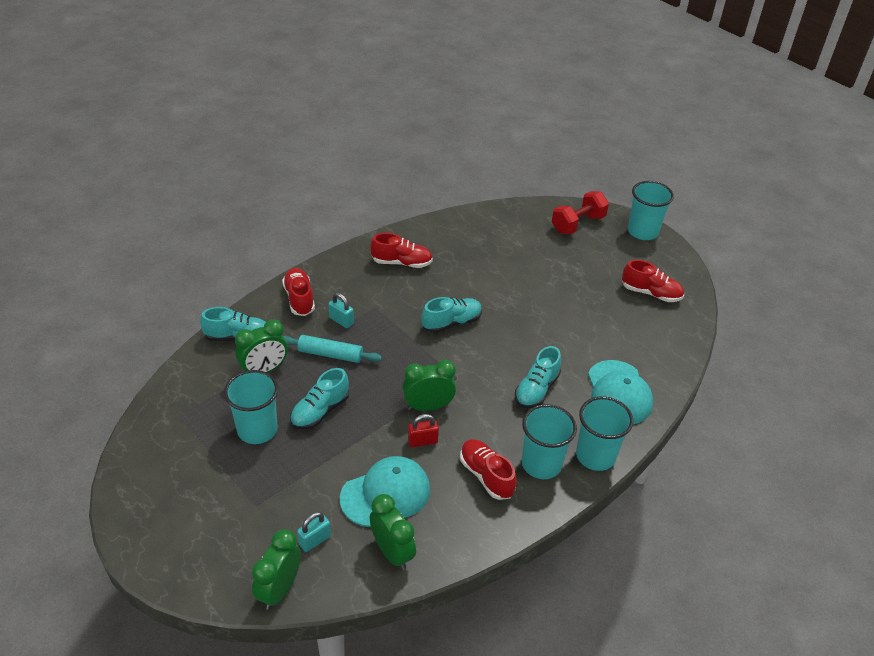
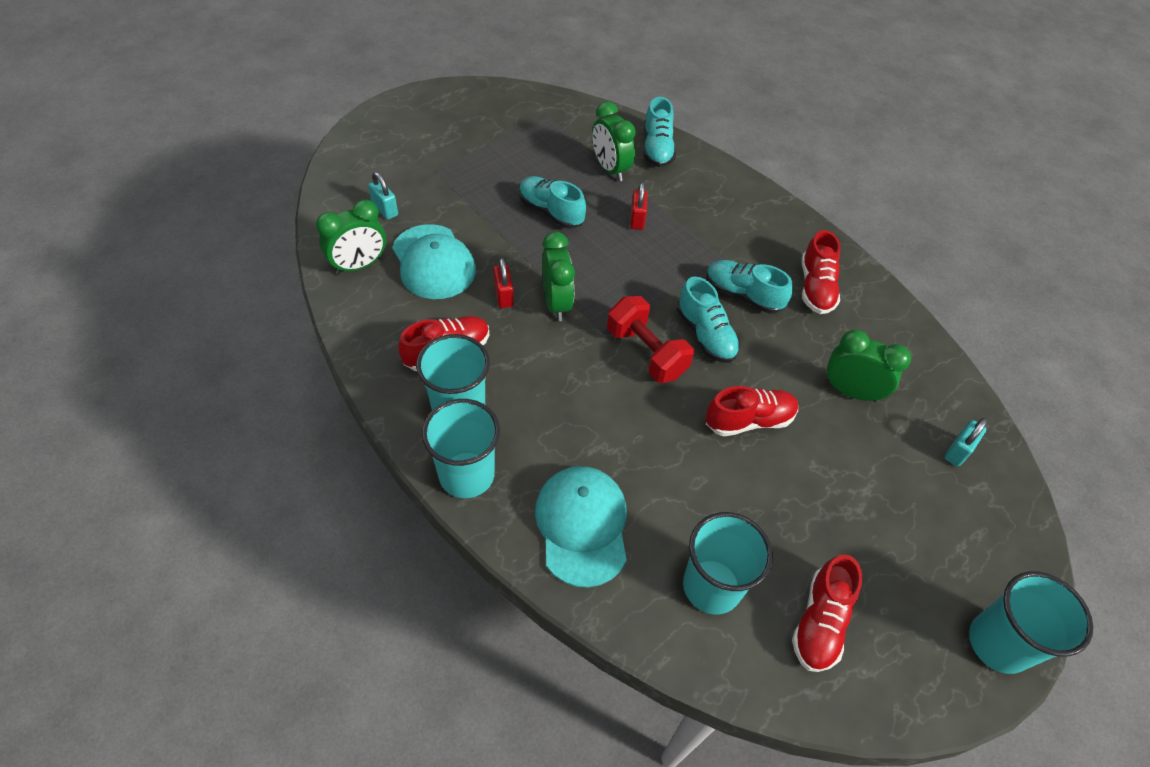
camera: 90 degrees right, 10 degrees up
turquoise cup [224,370,278,444] -> turquoise cup moved to [683,512,773,614]
green clock [252,529,301,610] -> green clock moved to [826,329,911,402]
red shoe [282,268,315,316] -> red shoe moved to [705,386,798,437]
turquoise rolling pin [283,335,382,363] -> red padlock [630,182,647,230]
turquoise padlock [328,293,354,328] -> turquoise padlock moved to [944,418,987,467]
turquoise shoe [515,346,561,409] -> turquoise shoe moved to [706,260,793,314]
red dumbbell [552,191,609,234] -> red dumbbell moved to [607,296,694,383]
turquoise cap [588,360,653,424] -> turquoise cap turned 90 degrees clockwise [535,466,627,587]

